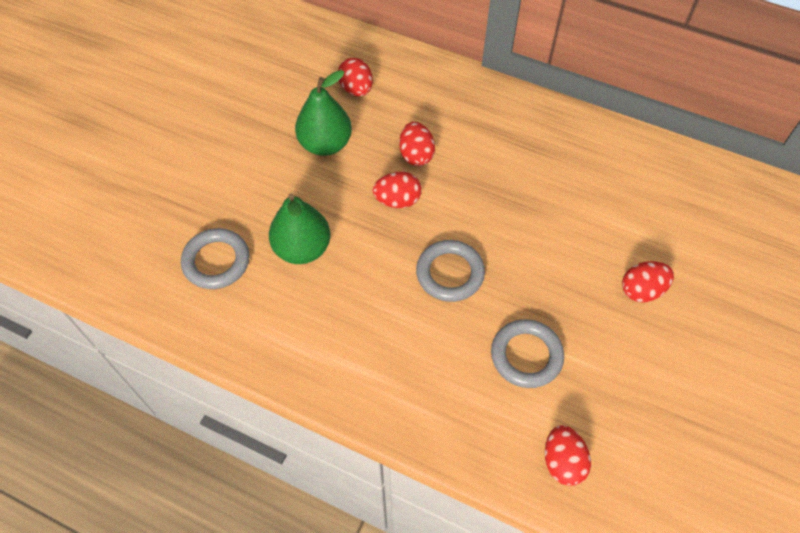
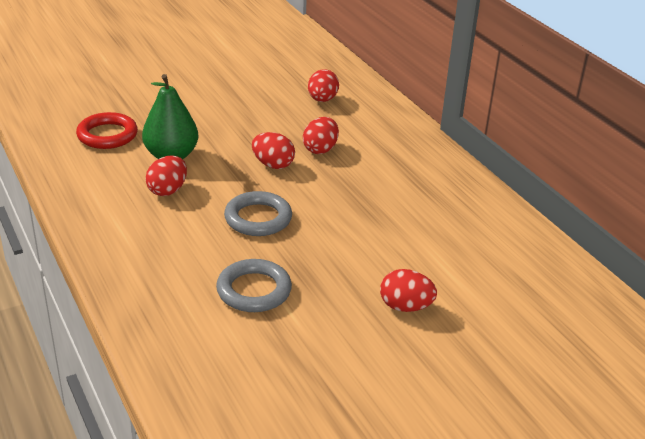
camera: 35 degrees right, 25 degrees down
grey ring [181,228,249,289] -> red ring [76,112,138,149]
green pear [295,70,352,156] -> none
red egg [545,425,591,486] -> red egg moved to [145,155,187,196]

